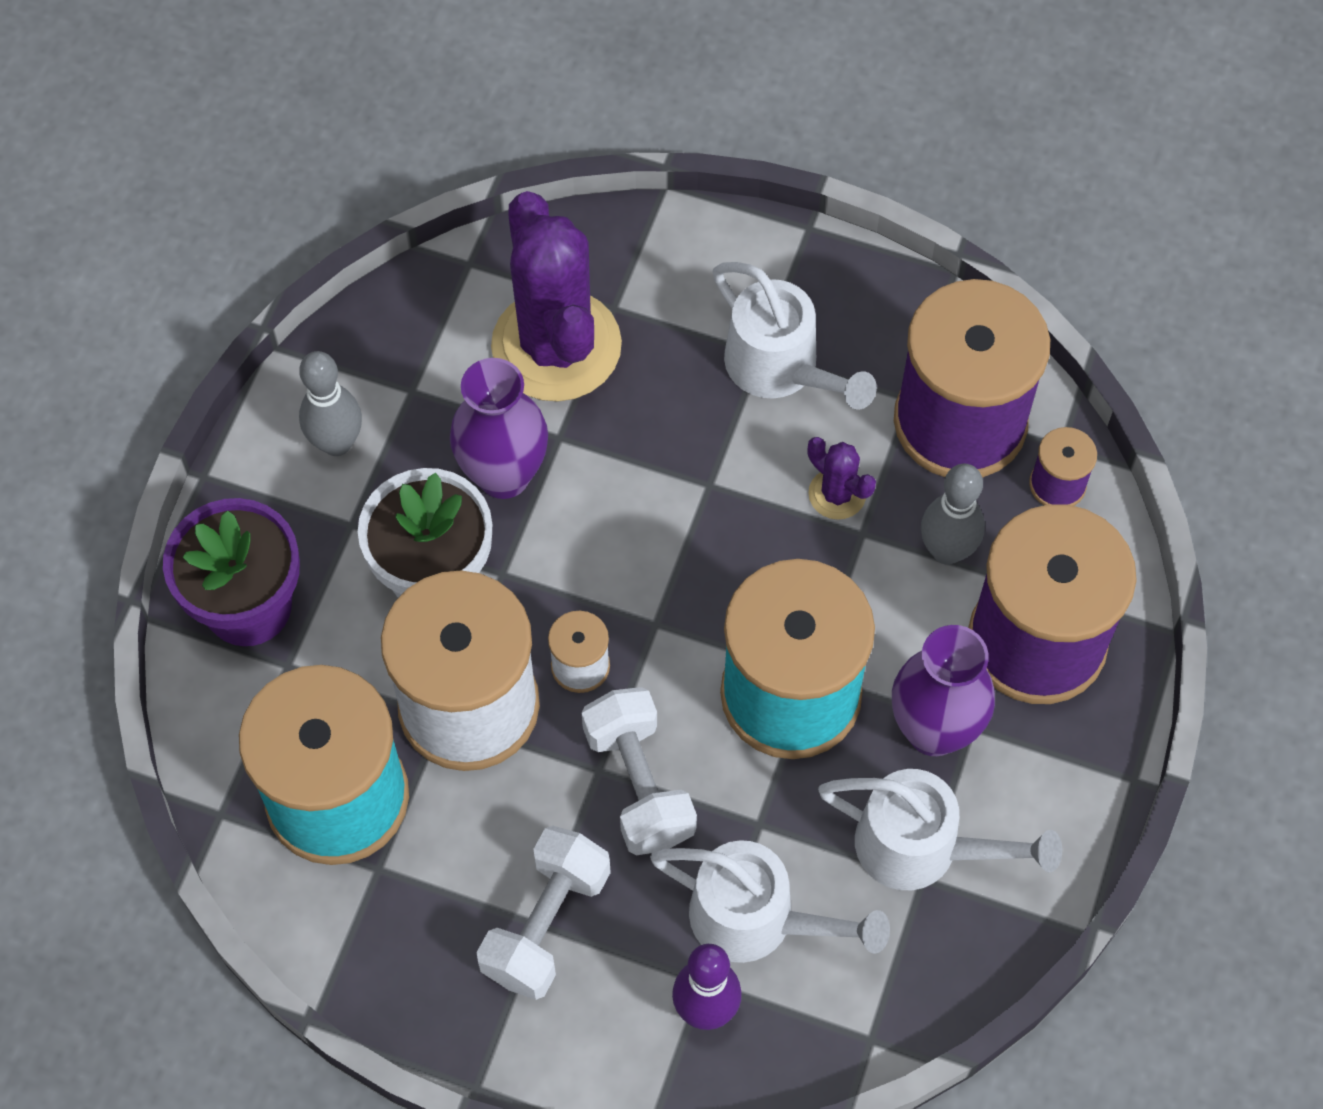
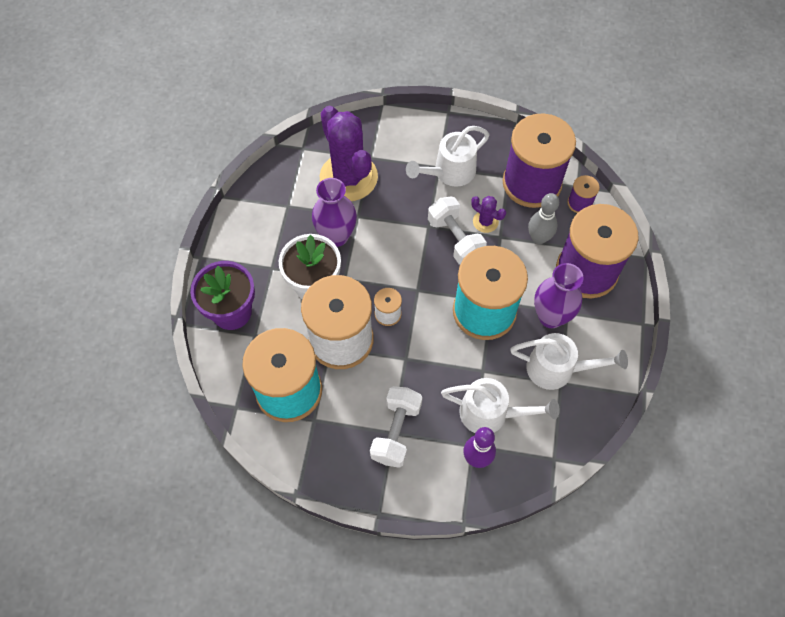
camera: 10 degrees left, 0 degrees up
grey bowling pin [299,351,362,456] -> none
white dumbbell [582,687,697,855] -> white dumbbell moved to [428,197,487,265]
white watering can [713,262,877,410] -> white watering can turned 105 degrees clockwise [406,126,490,187]

